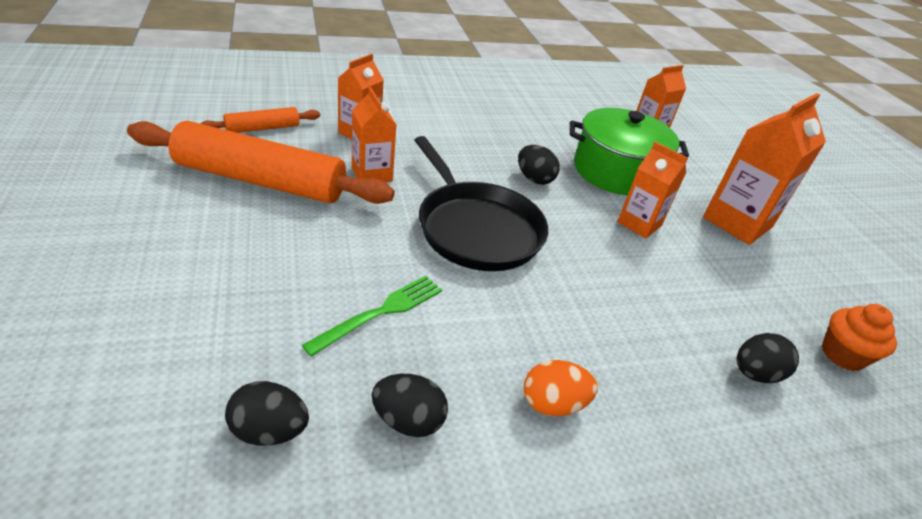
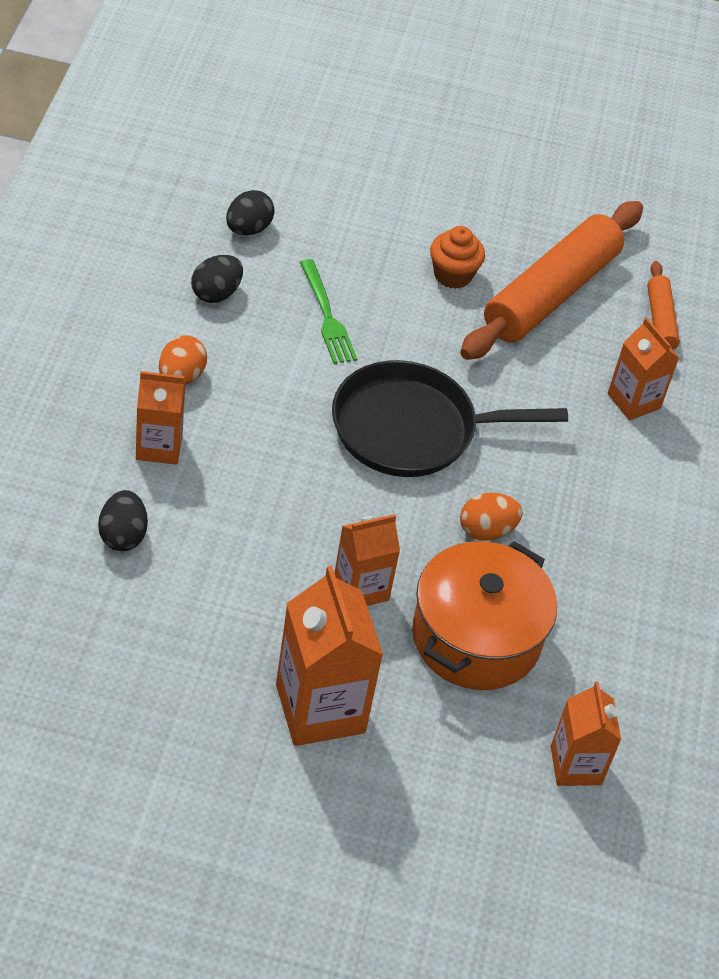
camera: 115 degrees right, 10 degrees up
orange carton [352,87,396,182] -> orange carton moved to [136,371,186,465]
black egg [518,145,560,185] -> orange egg [460,493,523,541]
green pot [570,108,689,196] -> orange pot [412,541,557,690]
orange cupcake [822,304,897,371] -> orange cupcake moved to [430,226,485,289]

